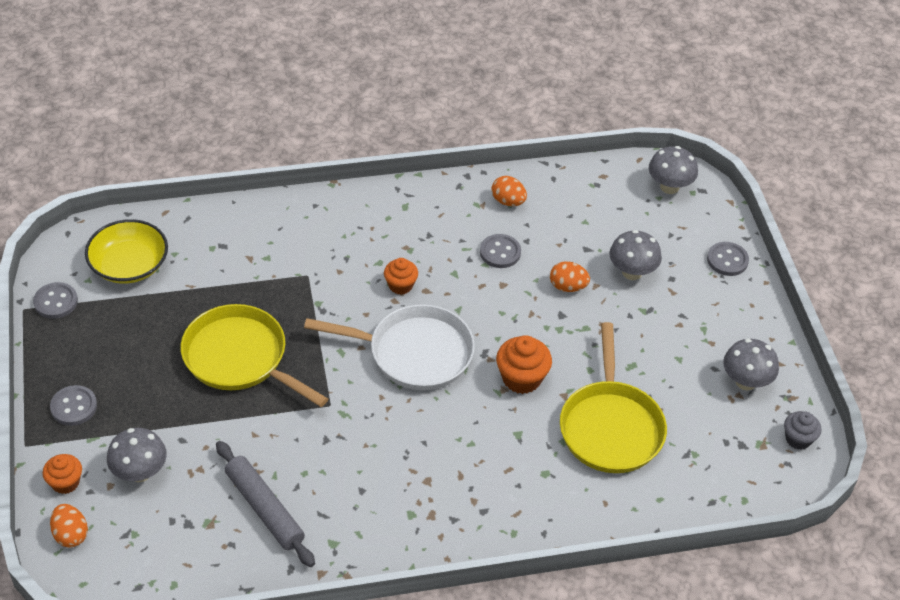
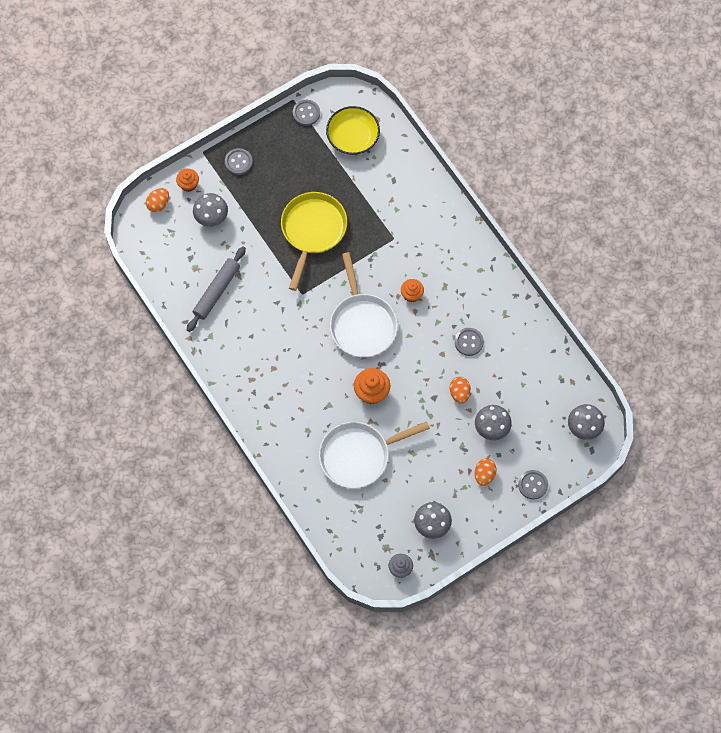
camera: 70 degrees right, 20 degrees up
orange egg [492,176,527,206] -> orange egg moved to [475,459,497,486]
yellow pan [560,322,667,473] -> white pan [319,421,430,488]

